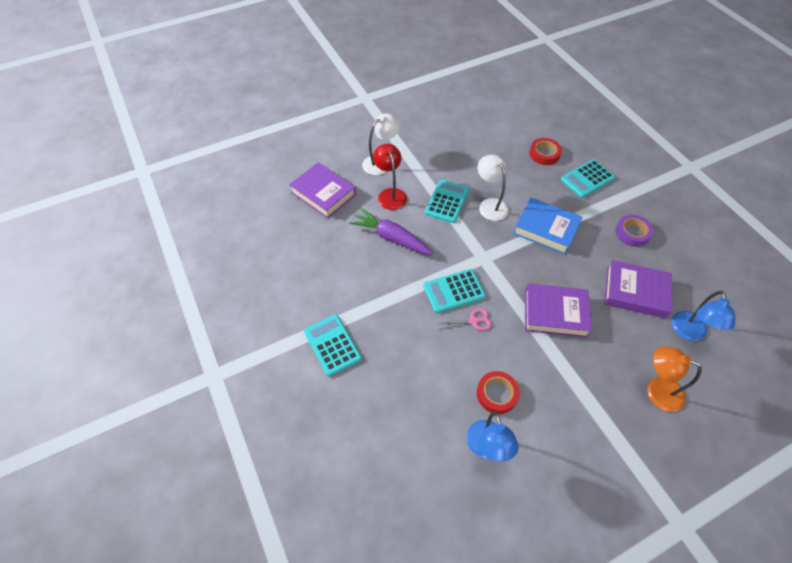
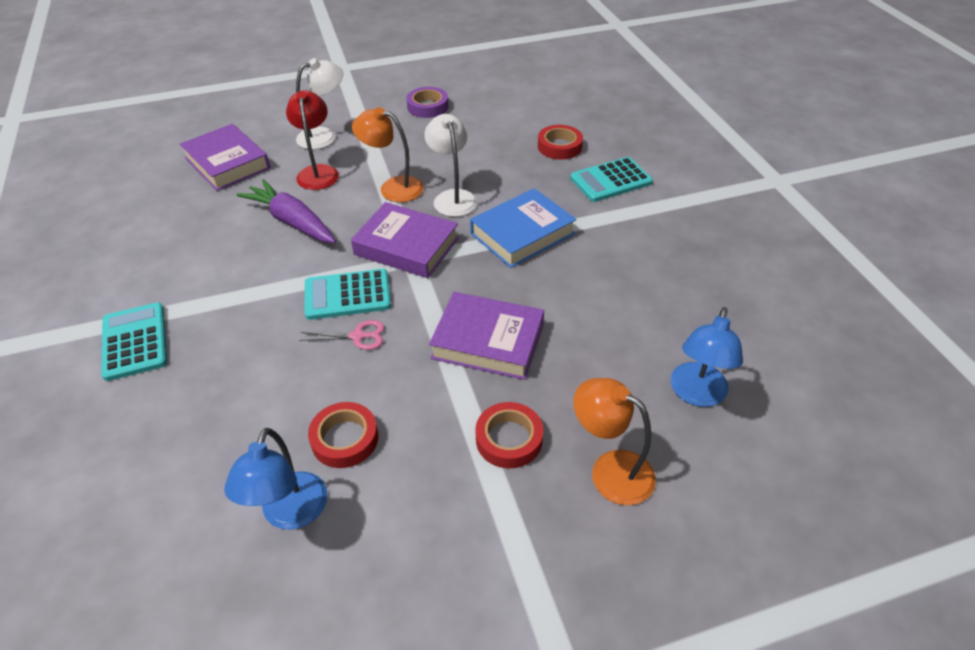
camera: 10 degrees right, 10 degrees down
turquoise calculator [425,179,469,223] -> orange lamp [352,107,424,202]
blue book [513,198,582,255] -> blue book turned 75 degrees counterclockwise [470,188,577,268]
purple book [604,260,672,318] -> purple book moved to [351,202,459,278]
purple tape [615,215,653,247] -> purple tape moved to [406,87,448,118]
none -> red tape [475,402,543,468]

